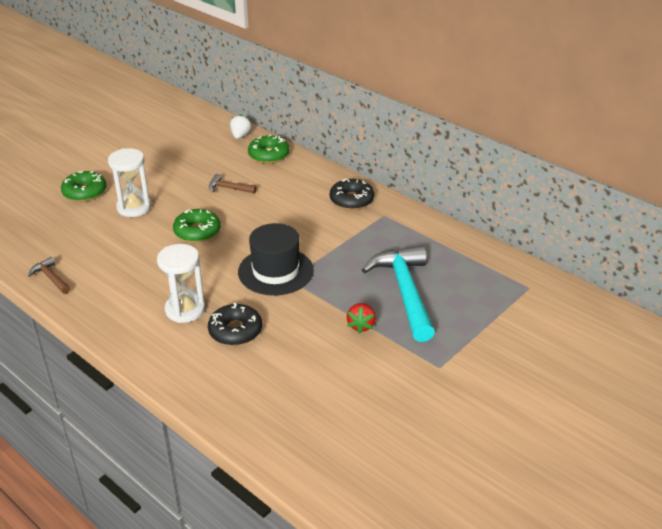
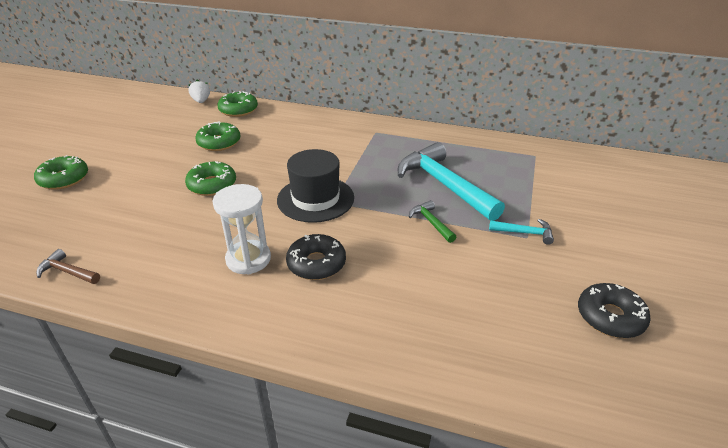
camera: 25 degrees left, 0 degrees up
white hourglass [108,148,152,217] -> none
brown hammer [209,174,257,193] -> green donut [195,121,240,151]
black donut [330,178,374,210] -> black donut moved to [578,283,651,338]
red strawberry [347,303,376,334] -> green hammer [409,200,456,243]
none -> turquoise hammer [489,219,554,245]

